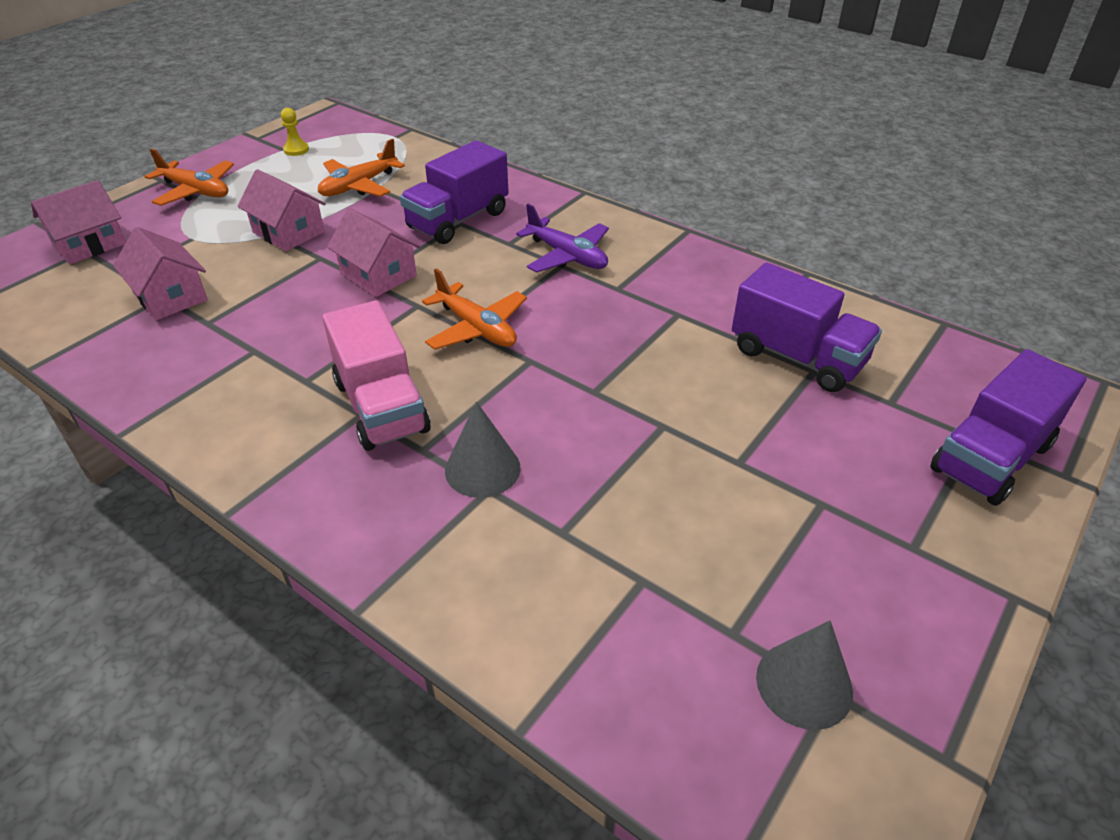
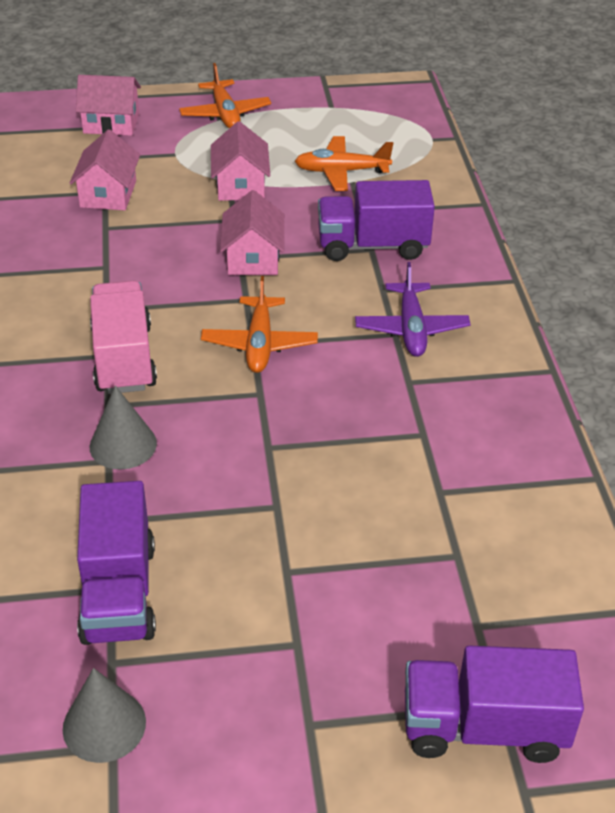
camera: 45 degrees right, 0 degrees up
yellow pawn [281,108,309,156] -> none
pink truck [322,300,431,451] -> pink truck turned 150 degrees clockwise [90,281,157,394]
purple truck [732,263,882,392] -> purple truck moved to [77,481,156,645]

